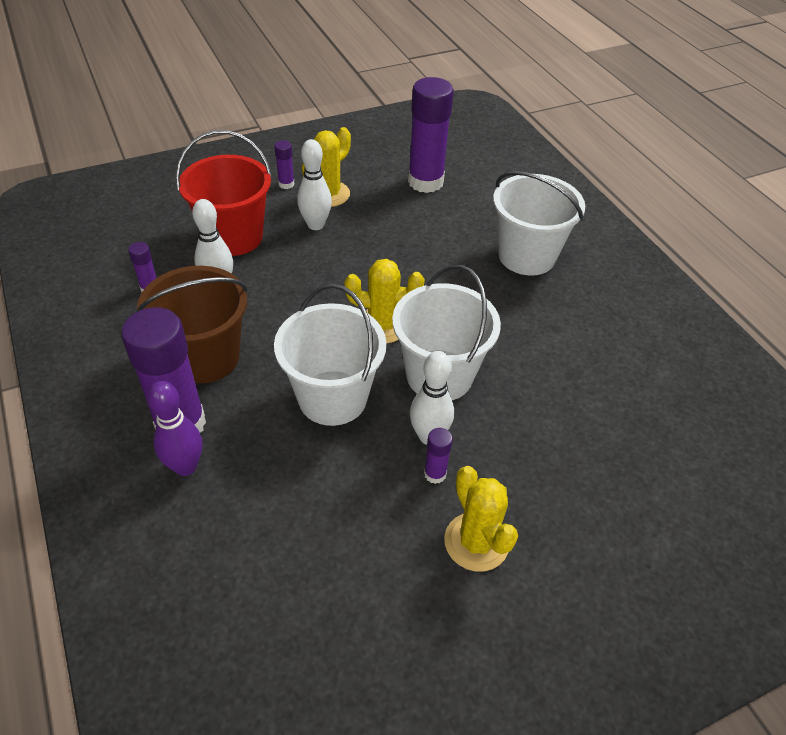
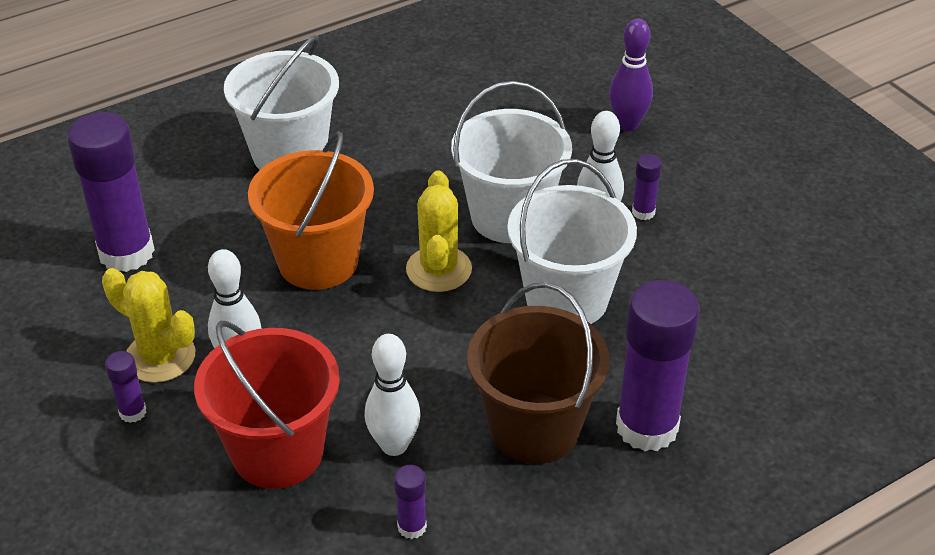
camera: 95 degrees left, 5 degrees down
purple bowling pin [148,381,202,476] -> purple bowling pin moved to [609,19,653,131]
yellow cactus [444,466,518,572] -> none
none -> orange bucket [248,131,374,290]

